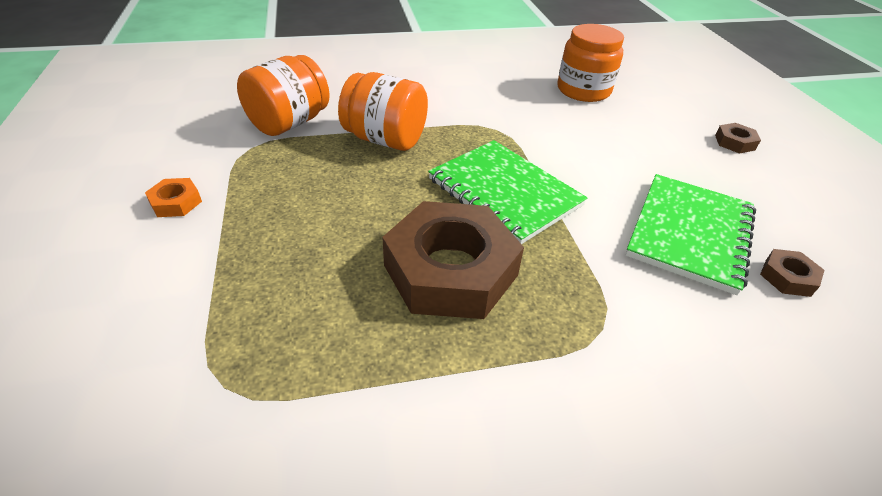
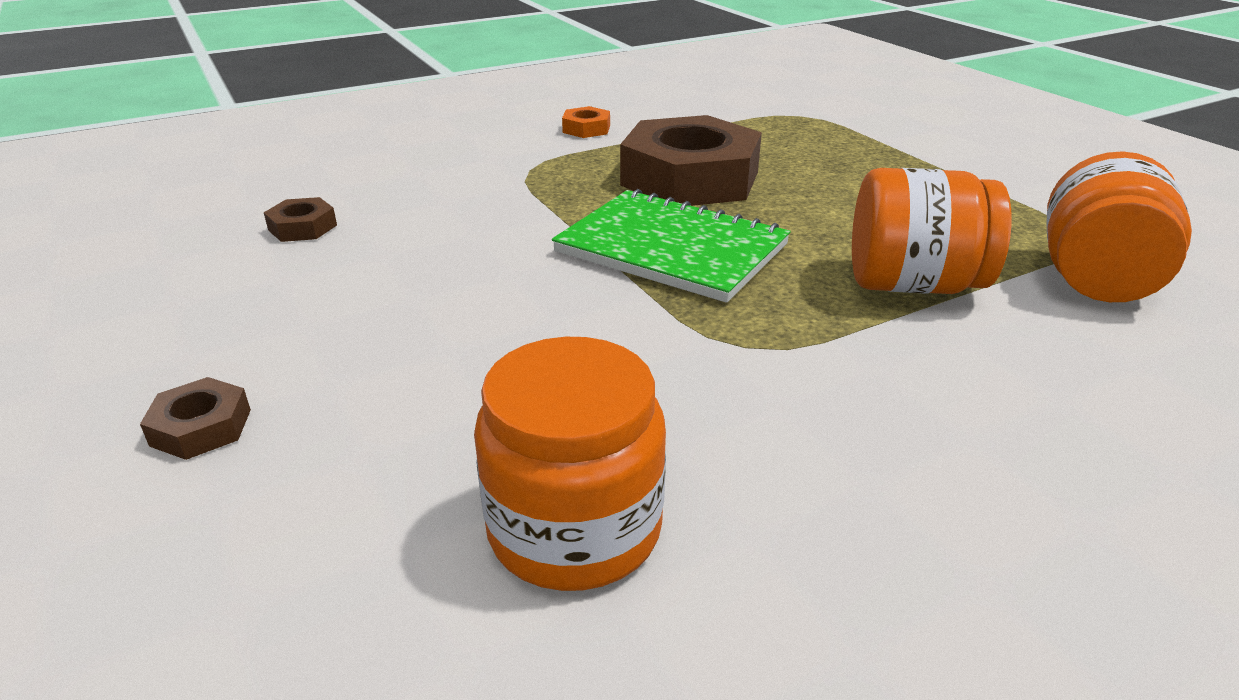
camera: 165 degrees right, 10 degrees down
orange nut [145,178,202,217] -> orange nut moved to [562,106,610,138]
green notebook [626,174,756,295] -> none

